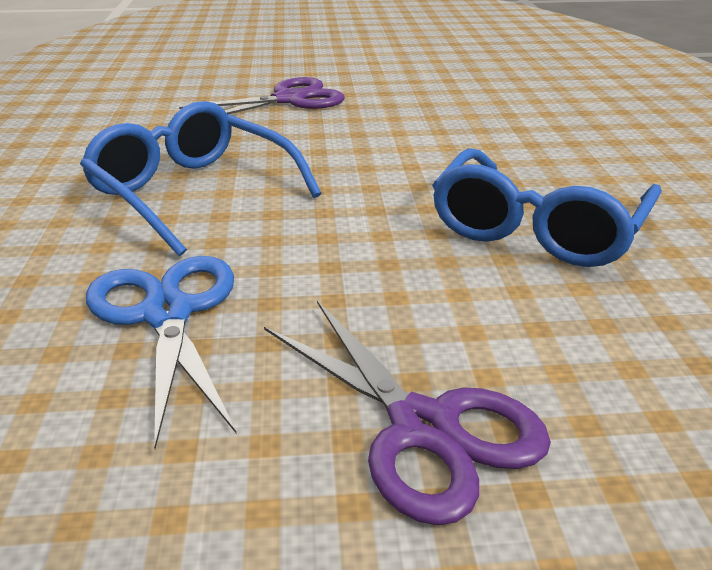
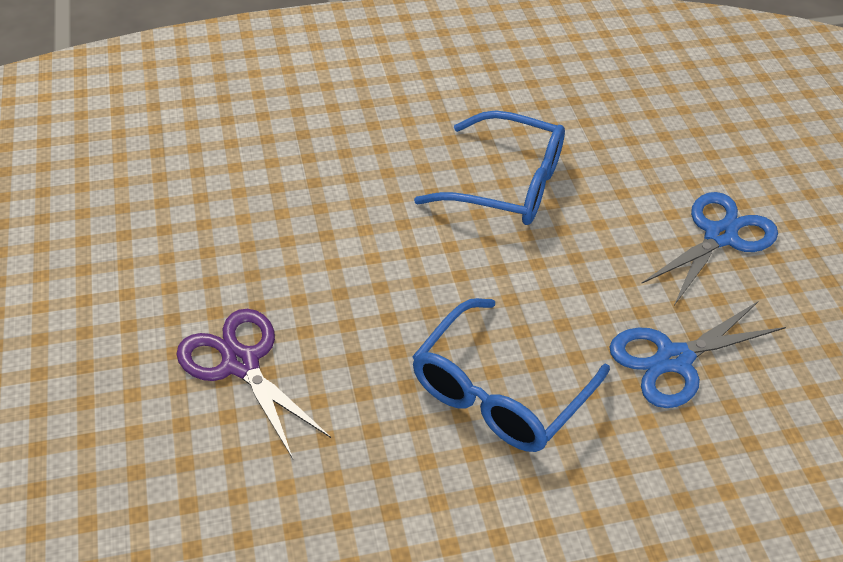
camera: 100 degrees left, 15 degrees up
purple scissors [264,300,551,526] -> blue scissors [641,192,778,305]

